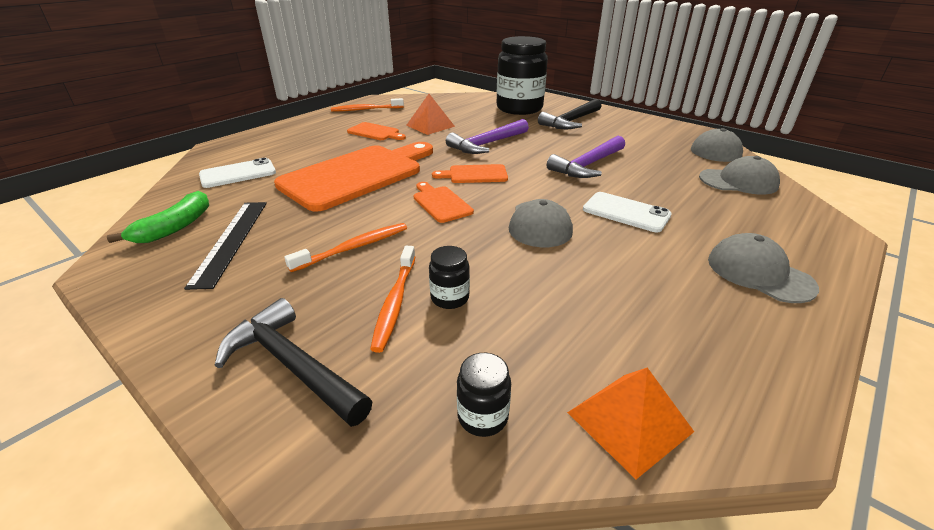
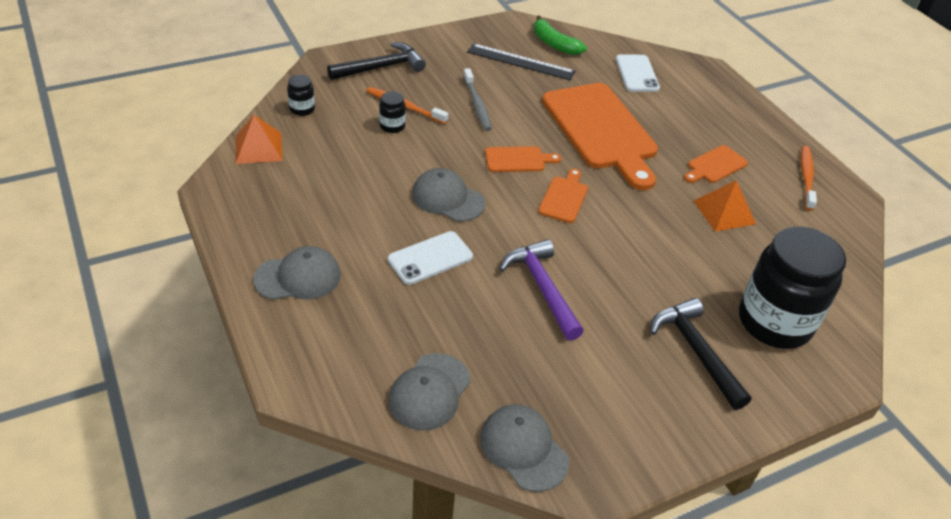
camera: 110 degrees right, 10 degrees up
orange toothbrush [284,223,407,272] -> grey toothbrush [463,68,492,131]
purple hammer [446,119,529,154] -> none

